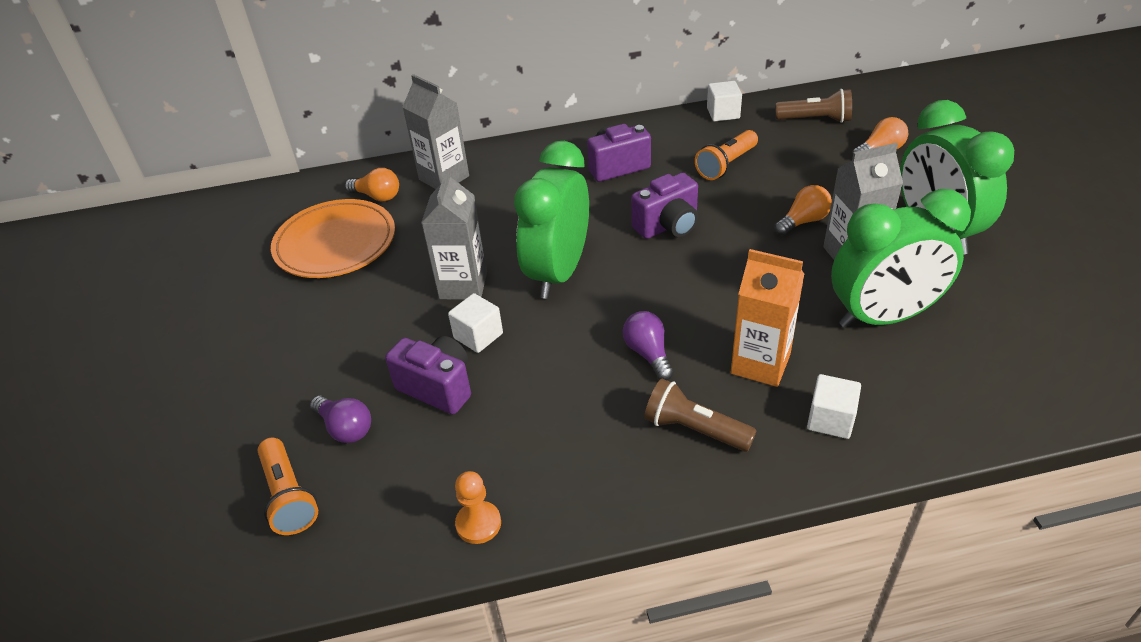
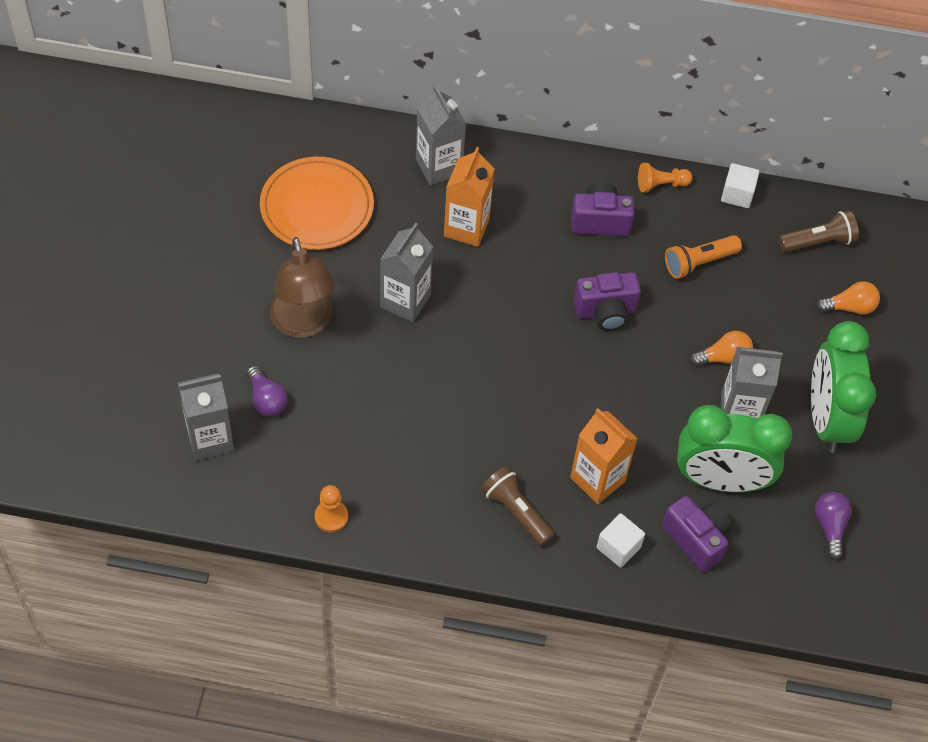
camera: 15 degrees right, 15 degrees up
orange flashlight [258,438,318,535] -> grey carton [178,373,234,461]
orange light bulb [345,168,399,202] -> none
purple camera [385,336,471,414] -> purple camera moved to [662,496,731,572]
white cube [448,293,503,353] -> none
green clock [514,141,589,299] -> none
purple light bulb [623,311,674,380] -> purple light bulb moved to [815,492,852,560]
brown flashlight [775,89,852,123] -> brown flashlight turned 45 degrees counterclockwise [779,210,859,253]
none -> brown lamp [270,237,335,338]
none -> orange carton [444,147,494,247]
none -> orange pawn [638,163,693,193]

